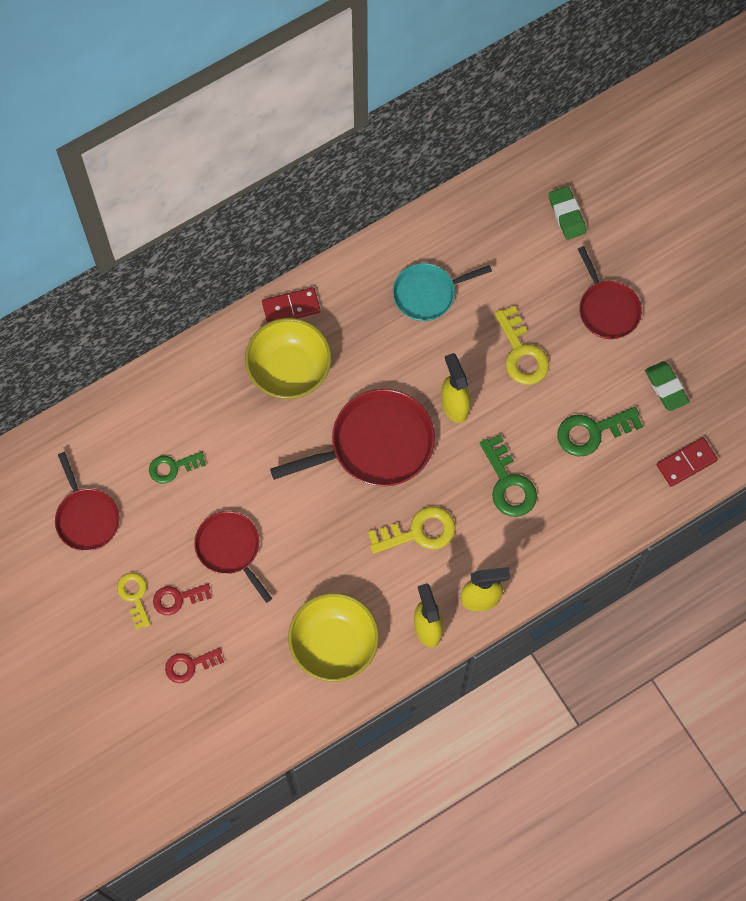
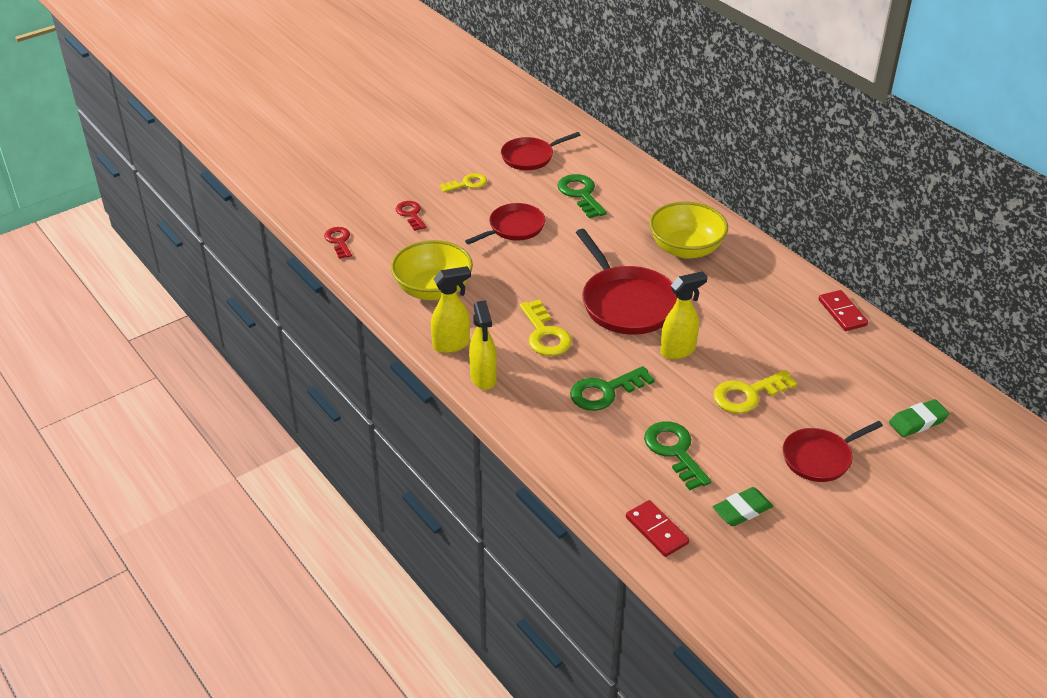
camera: 85 degrees right, 30 degrees down
green key [149,451,206,484] -> green key [558,174,607,218], size x1.52
red key [153,584,212,615] -> red key moved to [324,227,352,259]
red domino [262,287,321,323] -> red domino moved to [819,290,868,331]
turquoise pan [393,263,492,321] -> none

